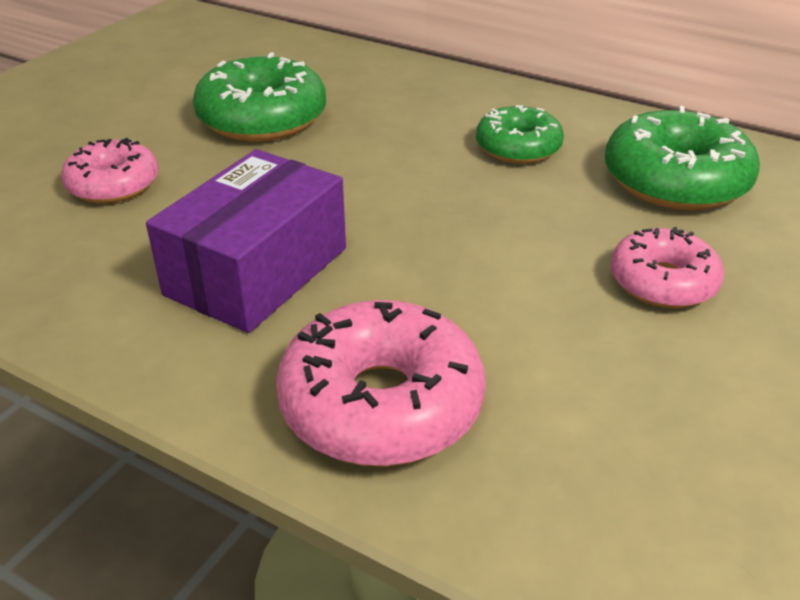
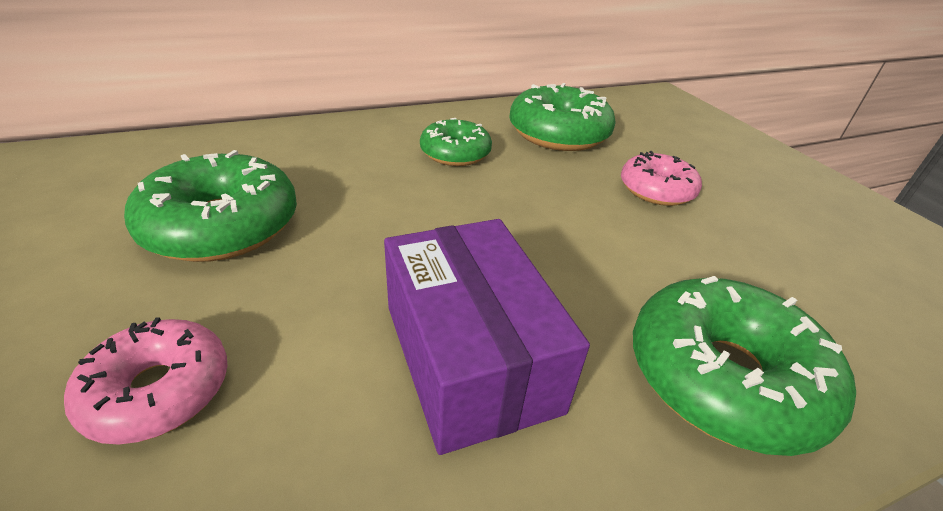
camera: 55 degrees left, 0 degrees up
pink donut [276,300,485,467] -> green donut [633,276,856,456]

